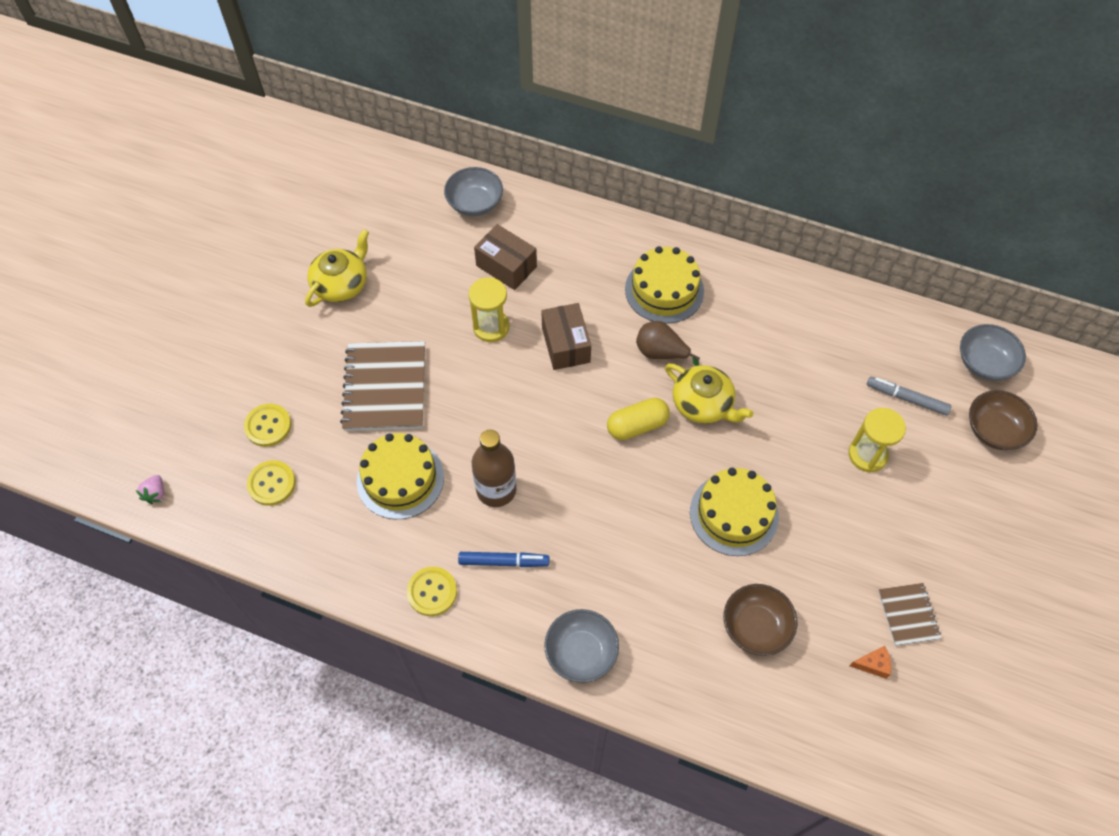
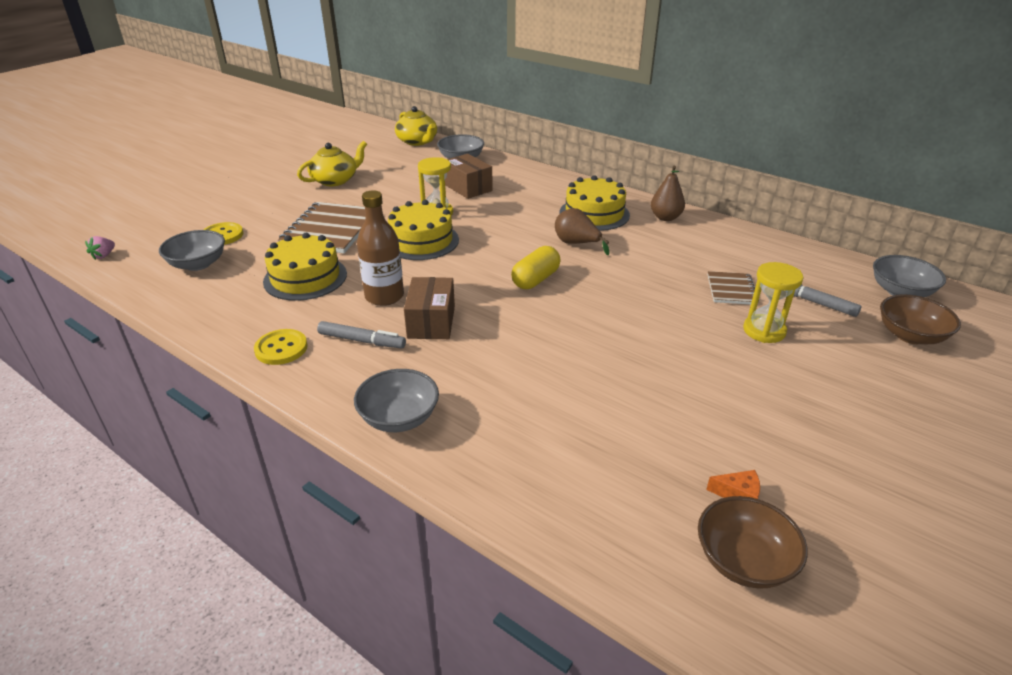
camera: 15 degrees right, 25 degrees down
yellow button [247,460,296,506] -> grey bowl [159,230,225,271]
blue marker [458,552,549,567] -> grey marker [317,321,406,348]
brown box [541,303,591,370] -> brown box moved to [404,277,455,339]
yellow capsule [607,398,670,440] -> yellow capsule turned 45 degrees counterclockwise [511,246,561,289]
yellow teapot [665,363,753,424] -> yellow teapot moved to [395,106,437,146]
yellow cake [690,468,779,556] -> yellow cake moved to [388,200,459,260]
brown bowl [724,584,797,656] -> brown bowl moved to [698,496,807,589]
brown notebook [878,583,941,646] -> brown notebook moved to [707,271,759,305]
none -> brown pear [651,166,685,221]

